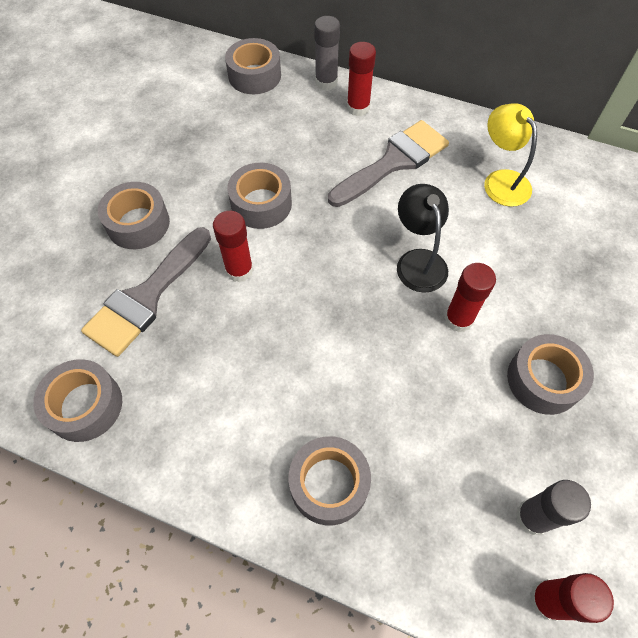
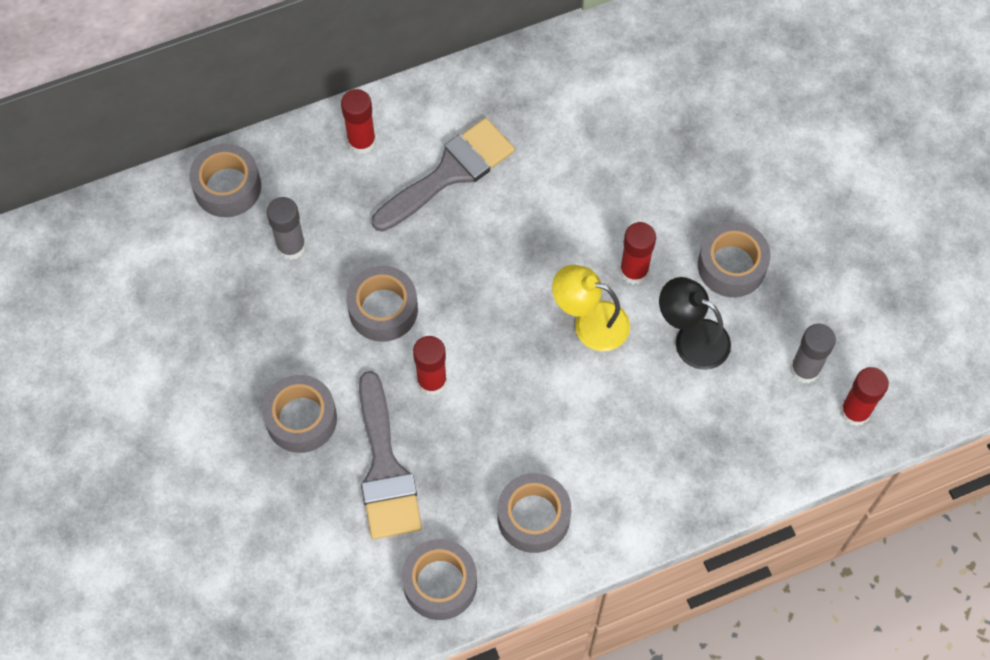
camera: 45 degrees left, 5 degrees up
grey tape [288,436,371,525] -> grey tape moved to [498,473,571,553]
grey glue stick [314,16,340,90] -> grey glue stick moved to [267,197,306,260]
grey brush [328,120,449,207] -> grey brush turned 45 degrees clockwise [372,118,515,231]
black lamp [397,184,449,293] -> black lamp moved to [659,277,731,370]
yellow lamp [484,103,537,207] -> yellow lamp moved to [552,265,630,351]

